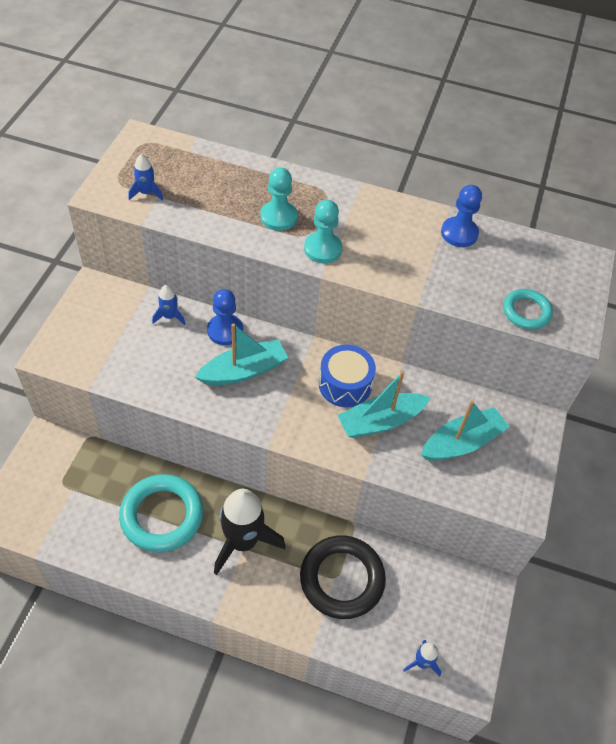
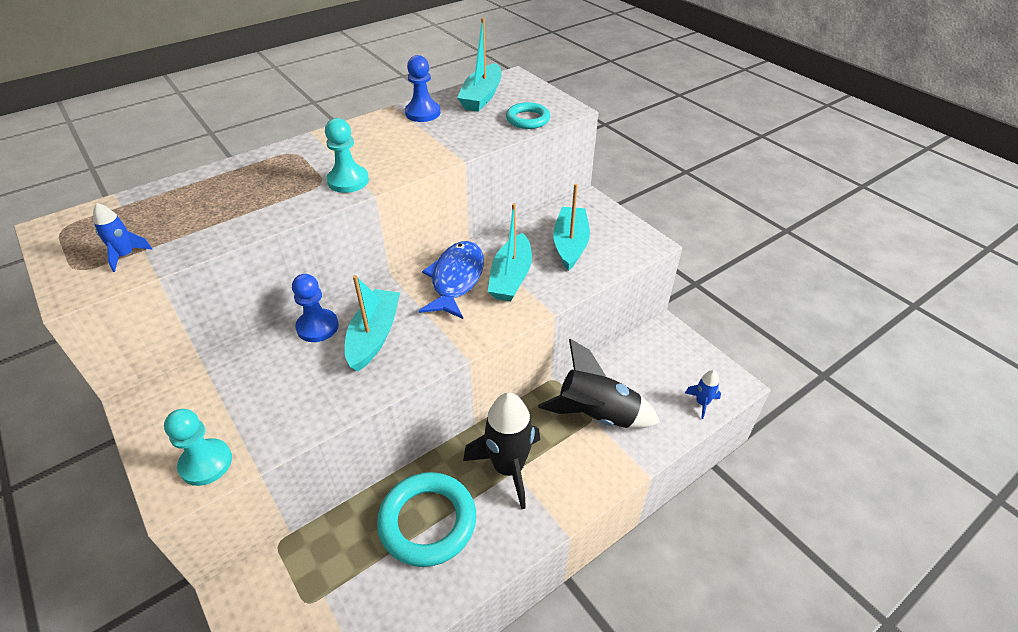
camera: 50 degrees left, 10 degrees down
blue rocket [152,285,186,325] -> none
turquoise pawn [260,167,298,231] -> turquoise pawn moved to [164,409,232,486]
black ring [300,535,386,619] -> black rocket [538,339,660,428]
blue drum [319,344,376,407] -> blue fish [419,241,484,319]
none -> turquoise boat [457,18,502,112]

